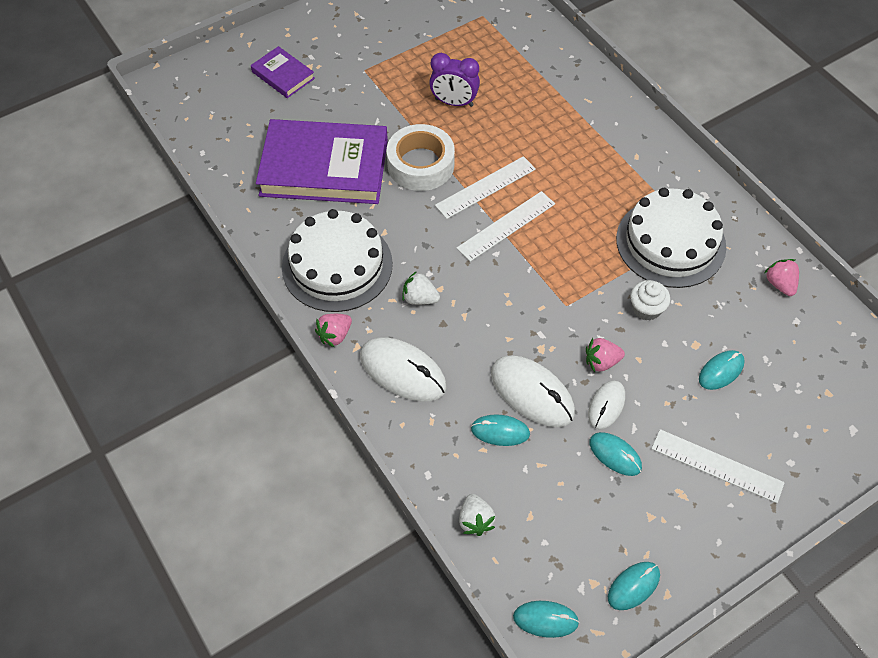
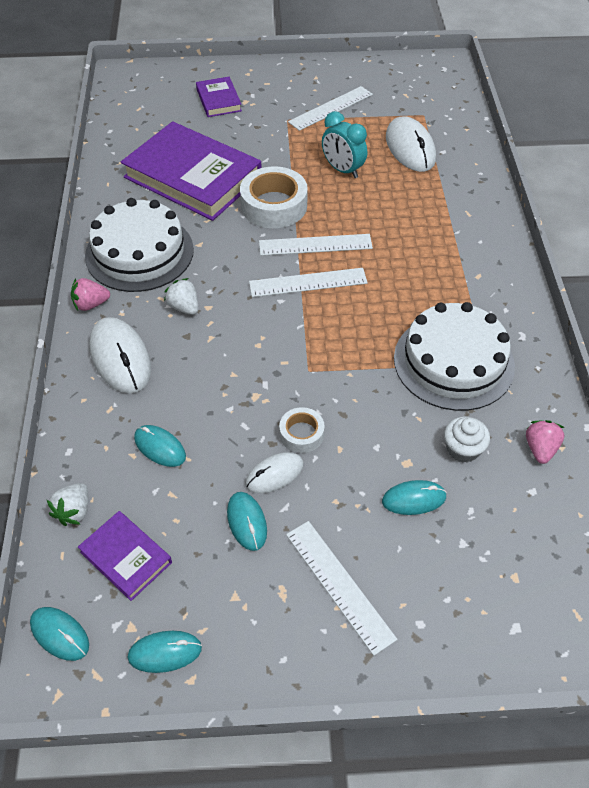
camera: 30 degrees right, 5 degrees down
purple clock [429,53,480,107] -> turquoise clock [322,111,367,178]
white mouse [491,356,575,427] -> white mouse moved to [386,116,436,172]
pink strawberry [586,338,625,372] -> white tape [279,407,325,453]
white cupcake [630,280,670,321] -> white cupcake moved to [444,416,490,463]
none -> purple book [78,511,172,601]
none -> white ruler [288,86,373,131]

